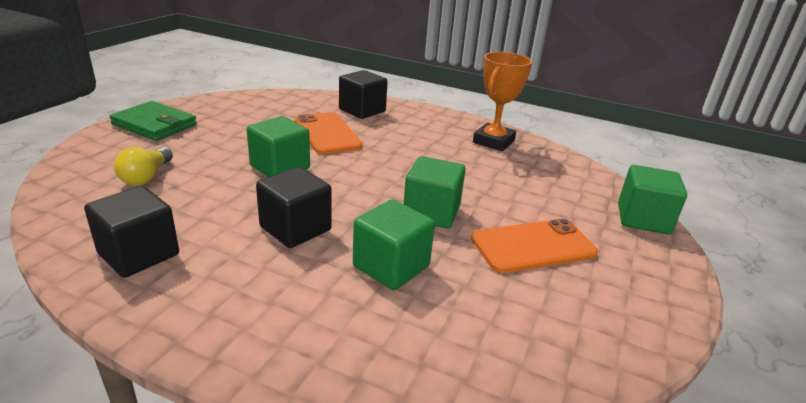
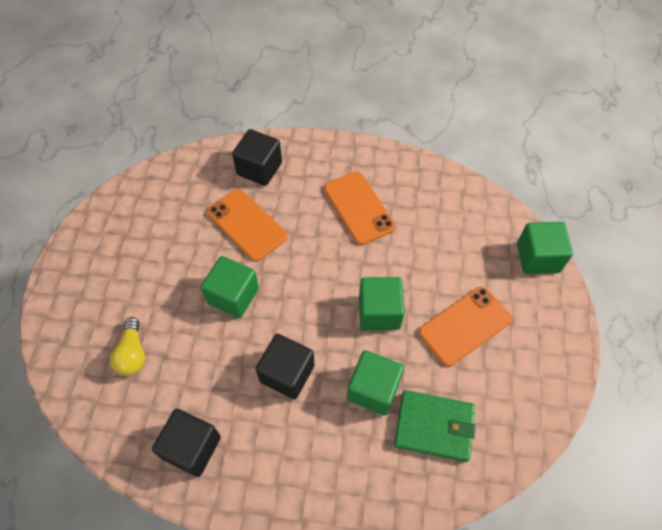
camera: 15 degrees left, 30 degrees up
green wallet [109,101,197,141] -> green wallet moved to [394,390,476,462]
orange trophy [473,52,532,151] -> none
none -> orange phone [324,171,396,245]

